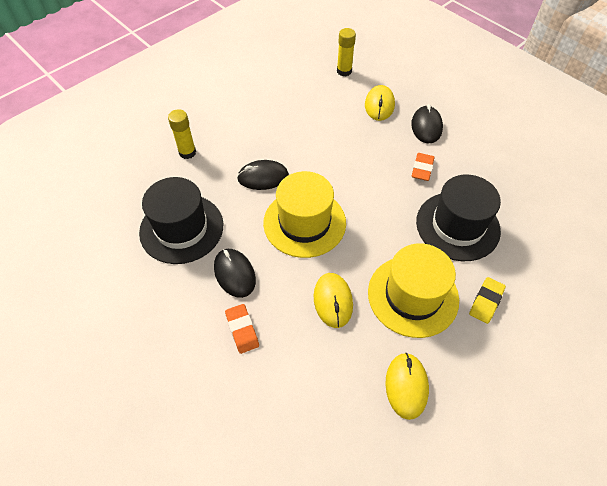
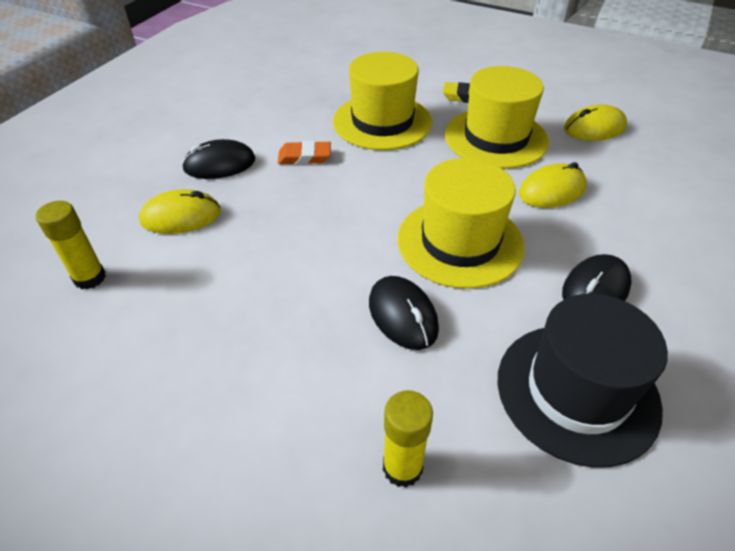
camera: 110 degrees left, 10 degrees down
orange eraser [225,304,259,354] -> none
black hat [416,174,501,261] -> yellow hat [333,52,432,150]

